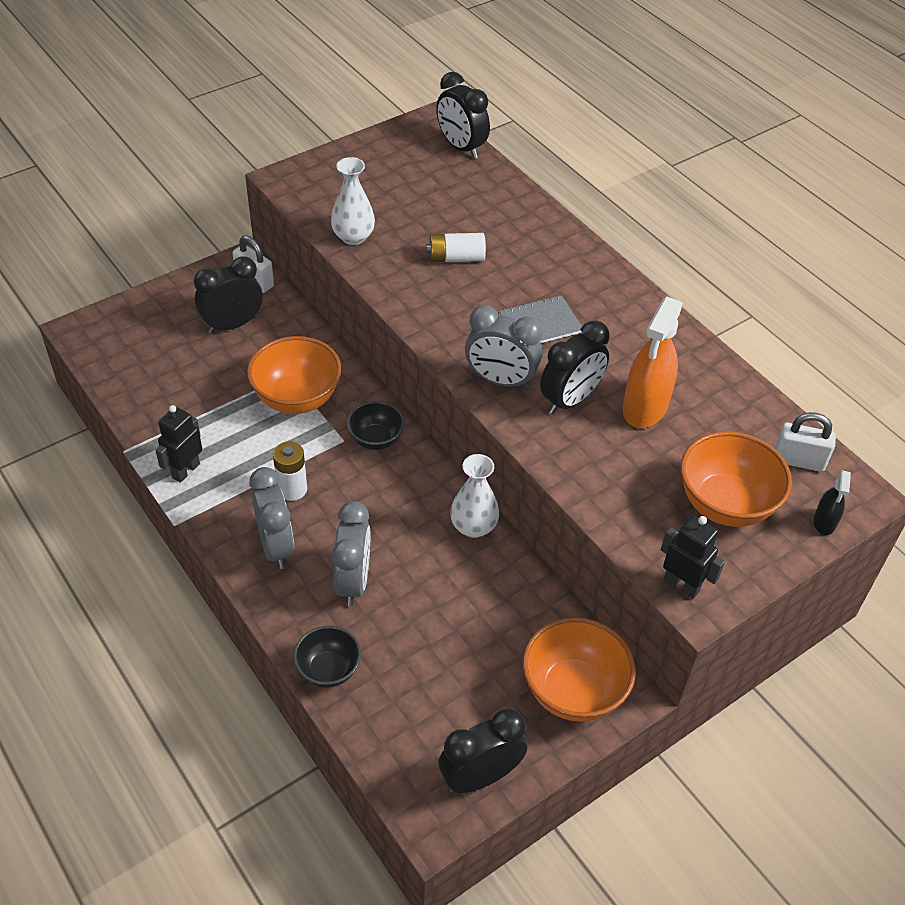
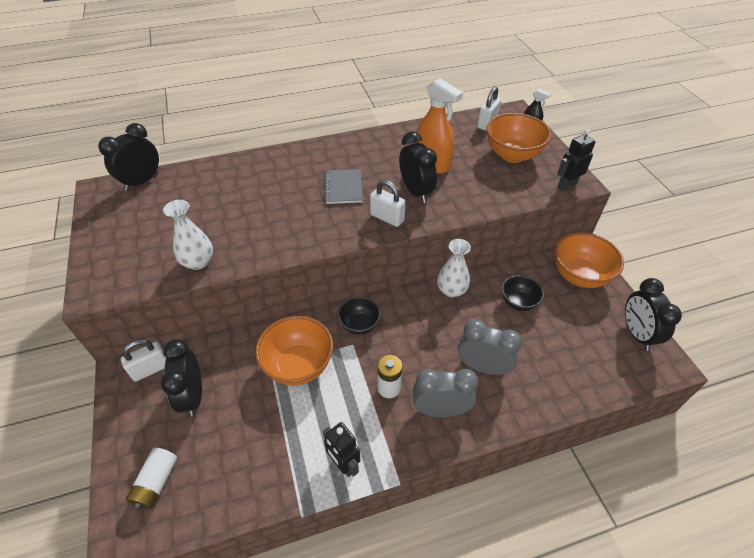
camera: 70 degrees left, 0 degrees up
black bowl [294,626,361,688] -> black bowl moved to [502,275,544,311]
white battery [426,233,486,262] -> white battery moved to [126,448,177,510]
black clock [436,72,490,159] -> black clock turned 150 degrees clockwise [98,123,159,191]
grey clock [465,305,542,389] -> white padlock [370,180,406,227]

